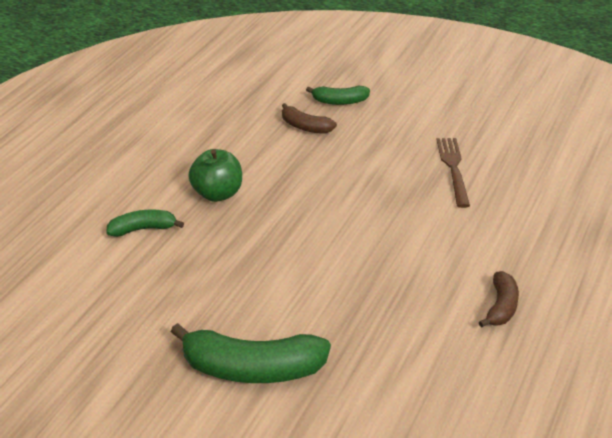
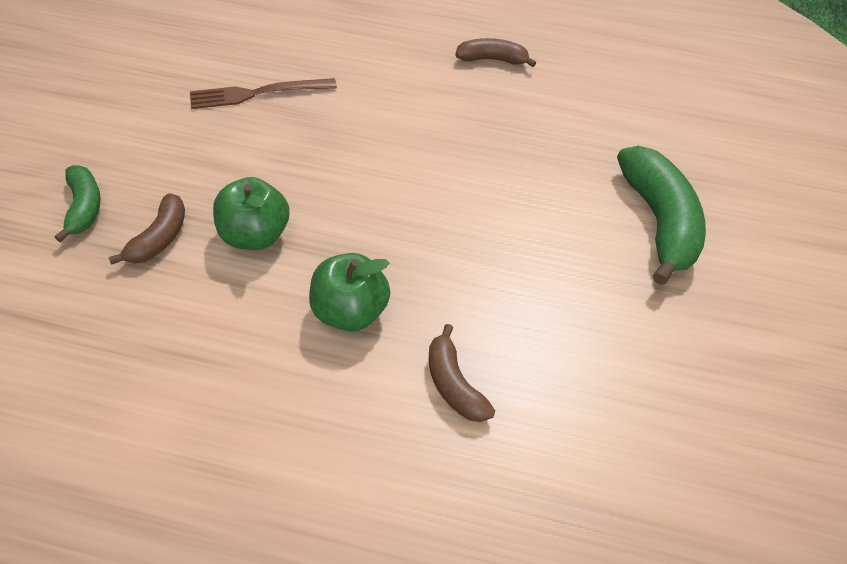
camera: 105 degrees left, 15 degrees up
green banana [106,209,184,237] -> brown banana [429,324,495,422]
none -> green apple [213,177,290,250]

